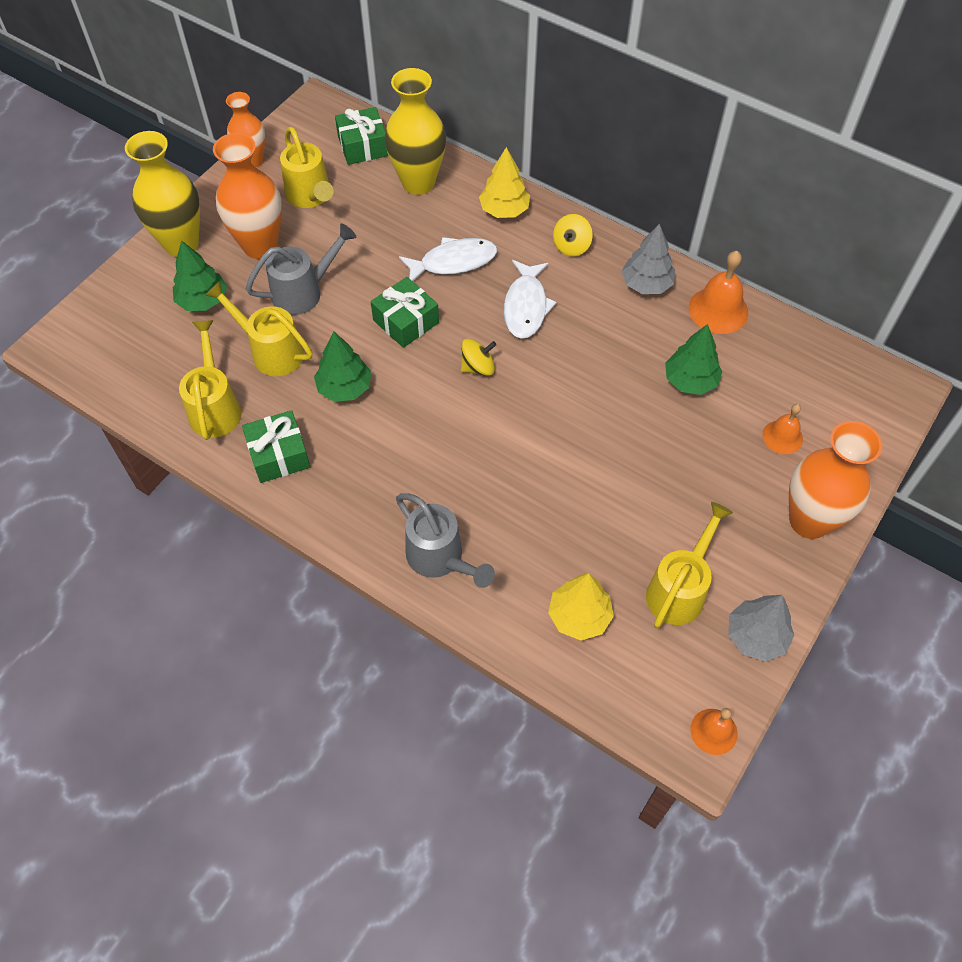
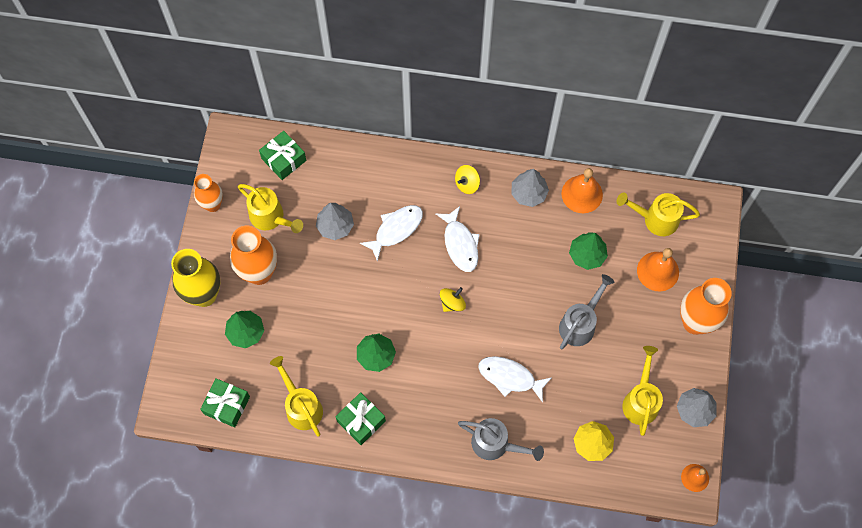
camera: 25 degrees left, 10 degrees up
yellow watering can [205,281,312,376] -> yellow watering can moved to [617,192,700,236]
grey watering can [246,224,356,315] -> grey watering can moved to [559,274,615,349]
green gift [371,277,439,348] -> green gift moved to [200,378,250,428]
yellow vase [384,68,446,195] -> none
yellow tree [479,147,530,218] -> none
yellow spinning top [553,214,593,257] -> yellow spinning top turned 45 degrees clockwise [455,165,480,194]
orange bell [762,404,803,454] -> orange bell [637,248,679,291], size x1.59
none -> grey tree [316,203,354,240]
none -> white fish [478,356,552,403]

